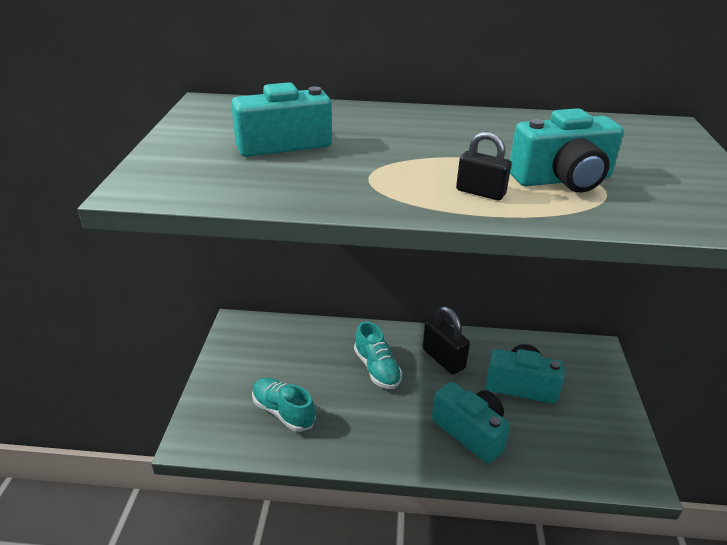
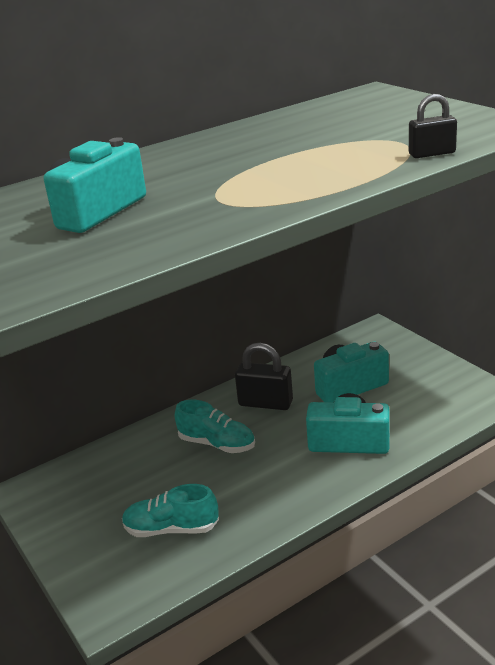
camera: 35 degrees left, 5 degrees down
black padlock [456,132,511,200] -> black padlock moved to [409,94,457,158]
turquoise camera [510,108,624,192] -> none

